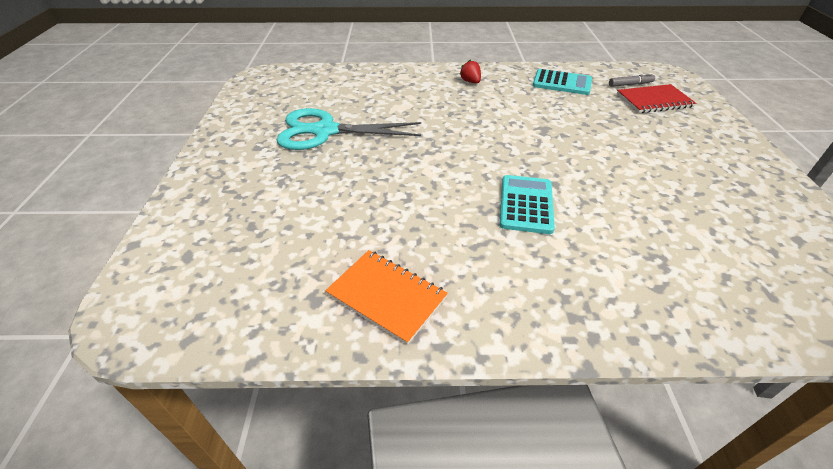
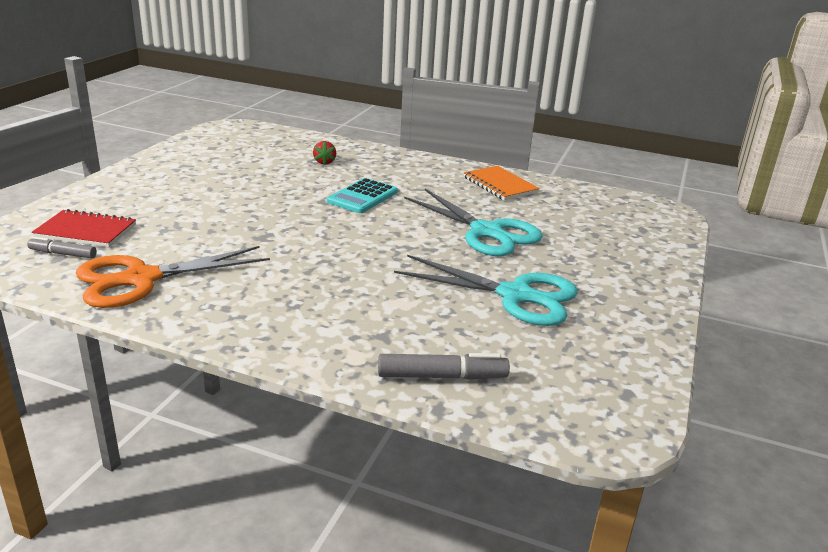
camera: 160 degrees left, 15 degrees down
red strawberry [459,60,481,84] -> red strawberry moved to [313,141,336,165]
turquoise calculator [533,69,592,95] -> orange scissors [76,246,270,308]
none -> grey marker [378,353,510,380]
none -> turquoise scissors [404,189,543,256]

